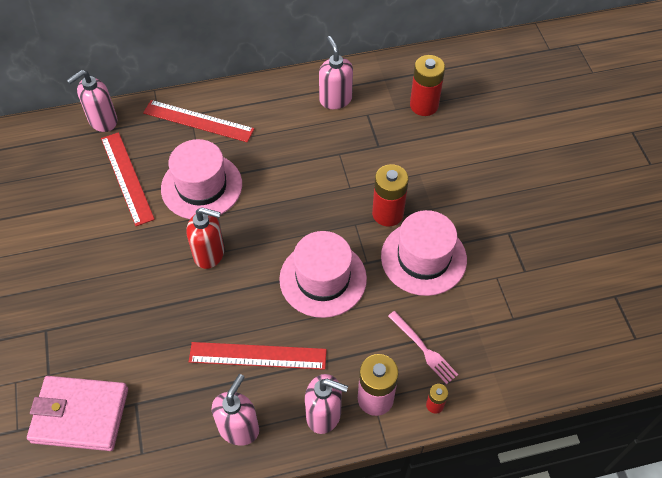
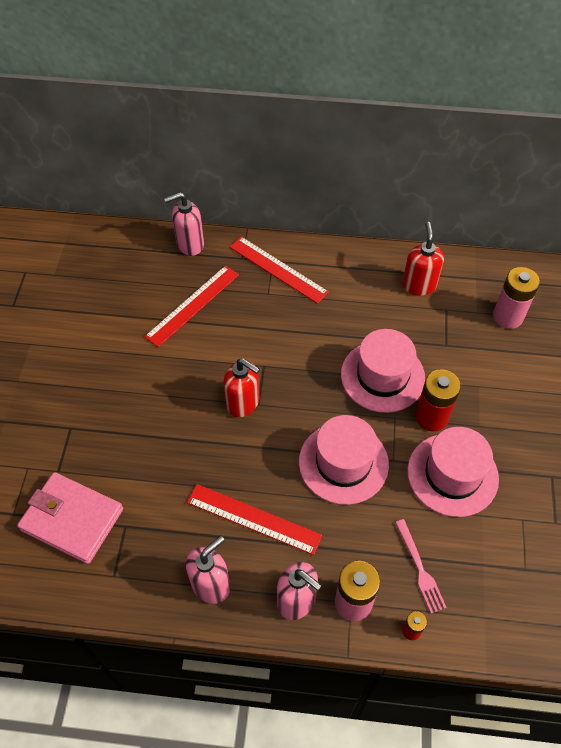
camera: 20 degrees right, 0 degrees up
red ruler [101,132,155,226] -> red ruler turned 45 degrees clockwise [144,265,239,347]
pink hat [161,139,242,219] -> pink hat moved to [341,329,425,413]
pink soap dispenser [319,36,353,109] -> red soap dispenser [402,222,444,296]
red battery [410,55,445,116] -> pink battery [493,267,540,329]

